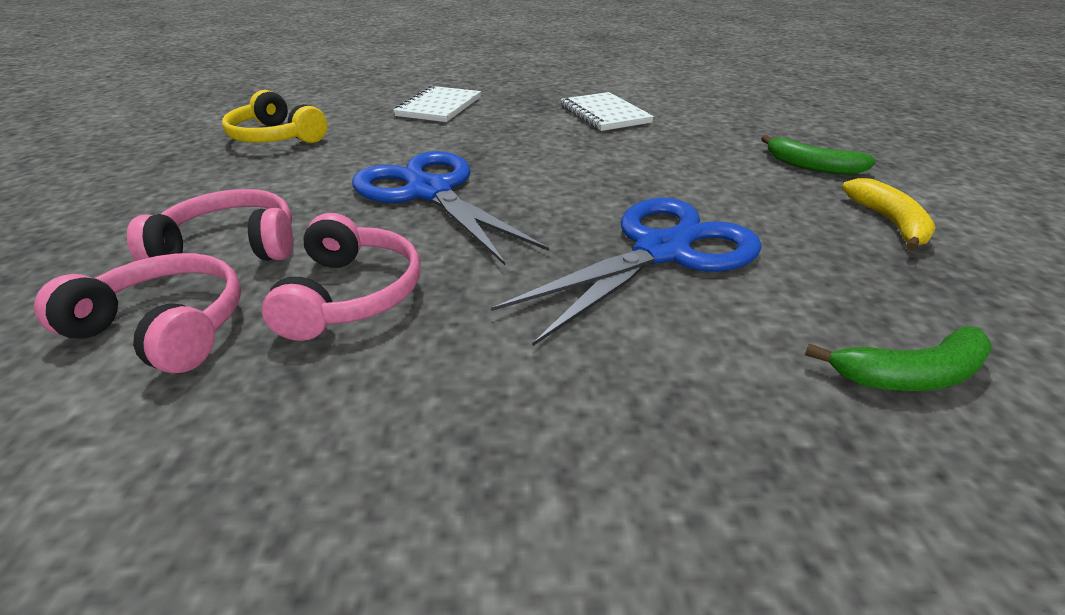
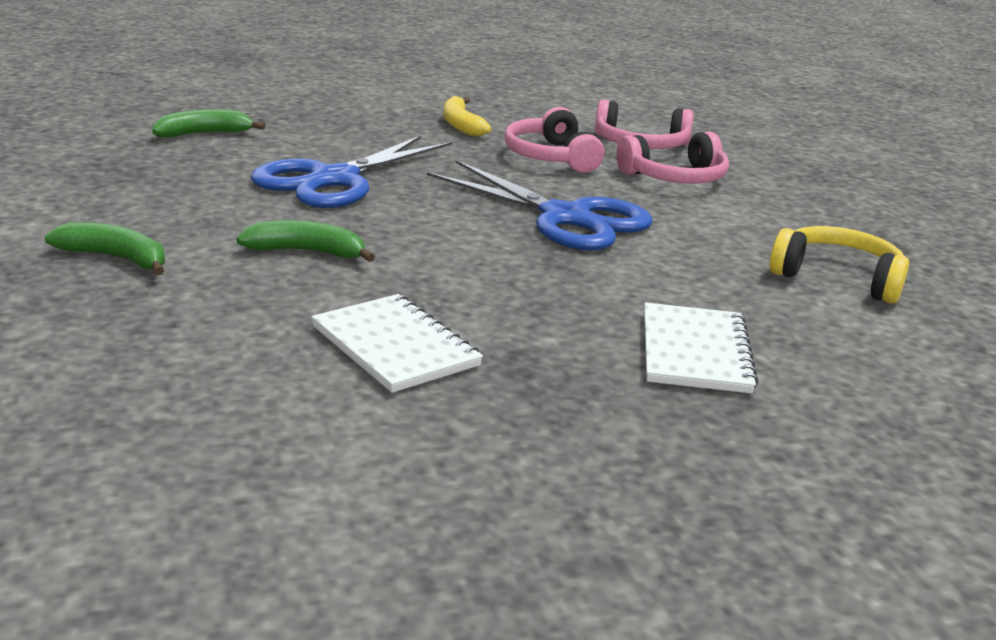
camera: 165 degrees right, 10 degrees down
yellow banana [842,178,936,251] -> yellow banana moved to [444,96,492,136]
none -> green banana [236,220,375,262]

